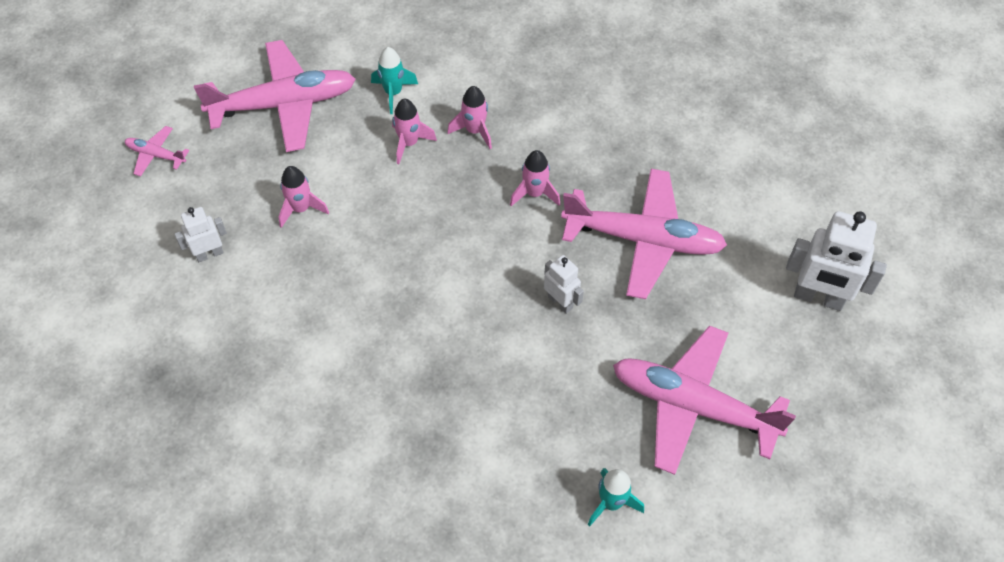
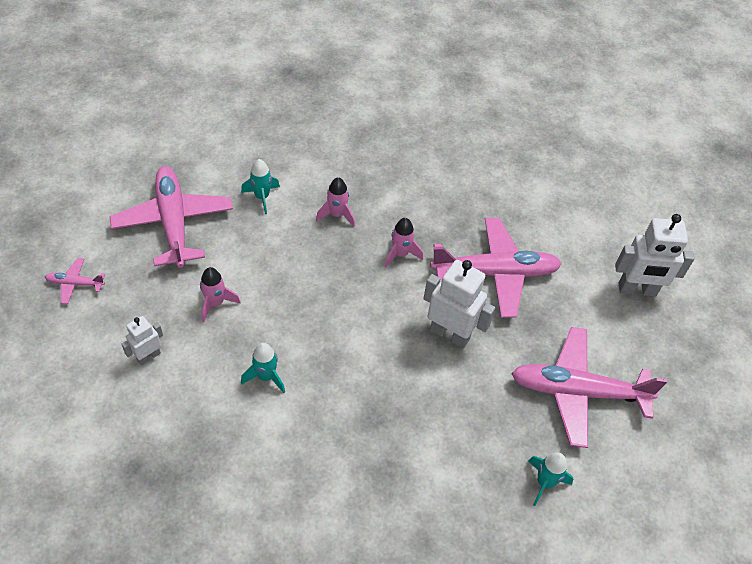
camera: 20 degrees left, 5 degrees down
pink plane [194,40,356,152] -> pink plane turned 75 degrees counterclockwise [110,166,233,268]
pink rocket [392,98,437,164] -> none
white robot [544,255,584,314] -> white robot [423,260,495,348], size x1.79
none -> turquoise rocket [241,343,285,393]

